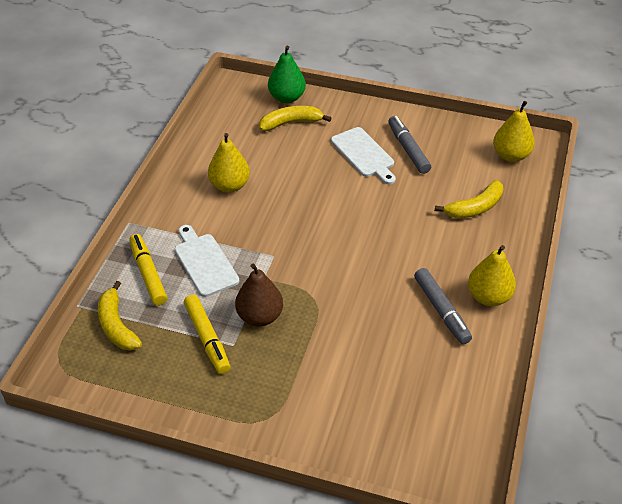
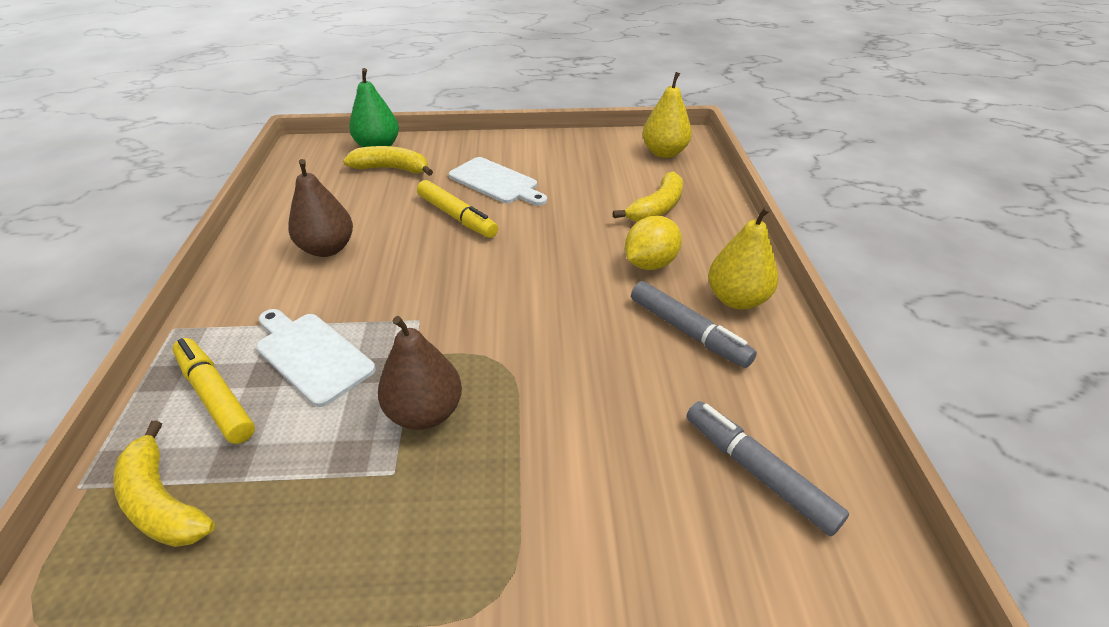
camera: 20 degrees left, 5 degrees down
yellow marker [184,295,230,374] -> yellow marker moved to [417,180,498,238]
yellow pear [208,133,250,193] -> brown pear [288,159,353,257]
yellow banana [259,106,331,131] -> yellow banana turned 45 degrees clockwise [343,146,433,176]
grey marker [388,116,431,174] -> grey marker moved to [686,401,849,536]
none -> yellow lemon [625,216,682,270]

